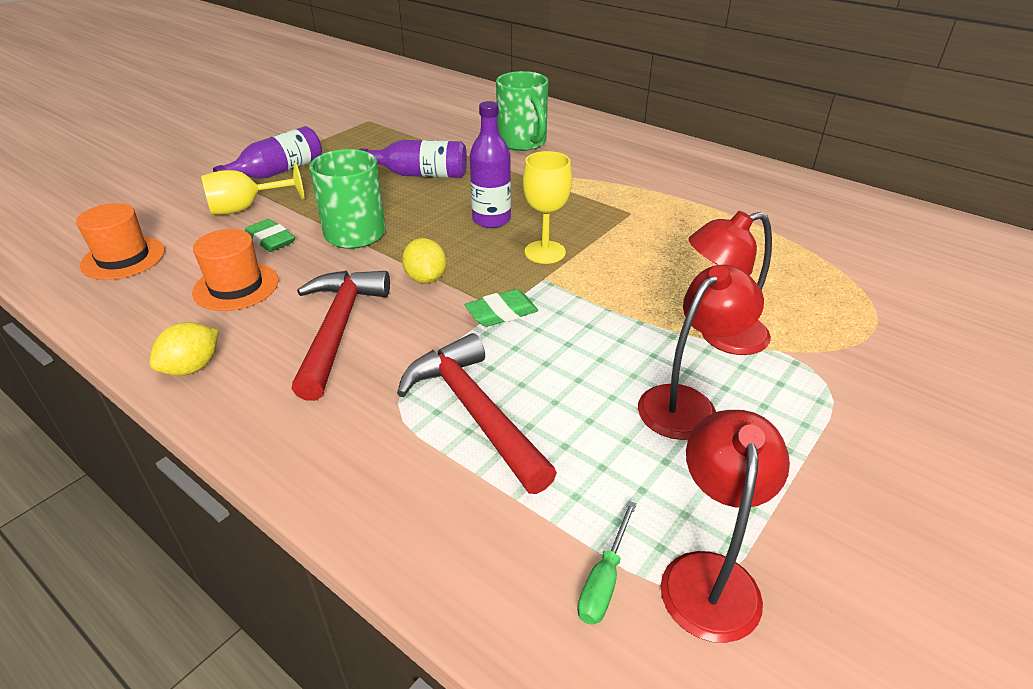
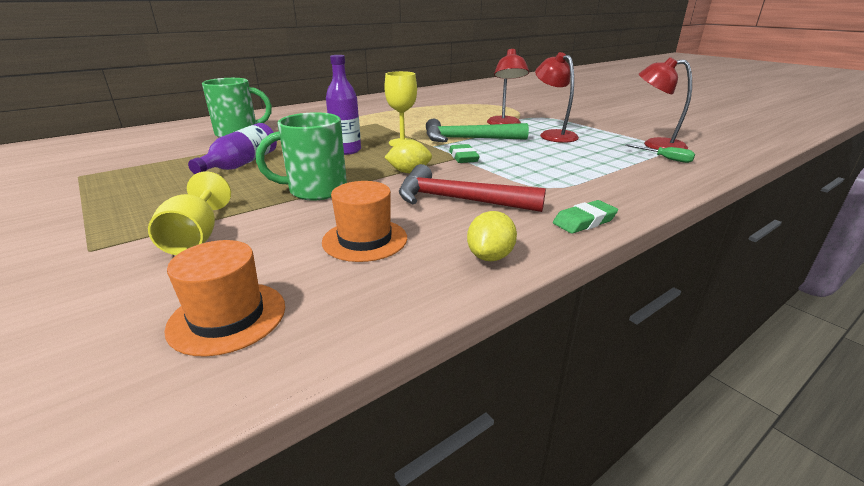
camera: 75 degrees left, 10 degrees down
yellow lemon [149,322,219,376] -> yellow lemon turned 60 degrees clockwise [467,211,517,261]
purple bottle [213,126,322,178] -> none
green eraser [245,219,295,252] -> green eraser moved to [553,200,618,234]
red hammer [397,333,557,494] -> none
none -> green hammer [426,118,529,142]

